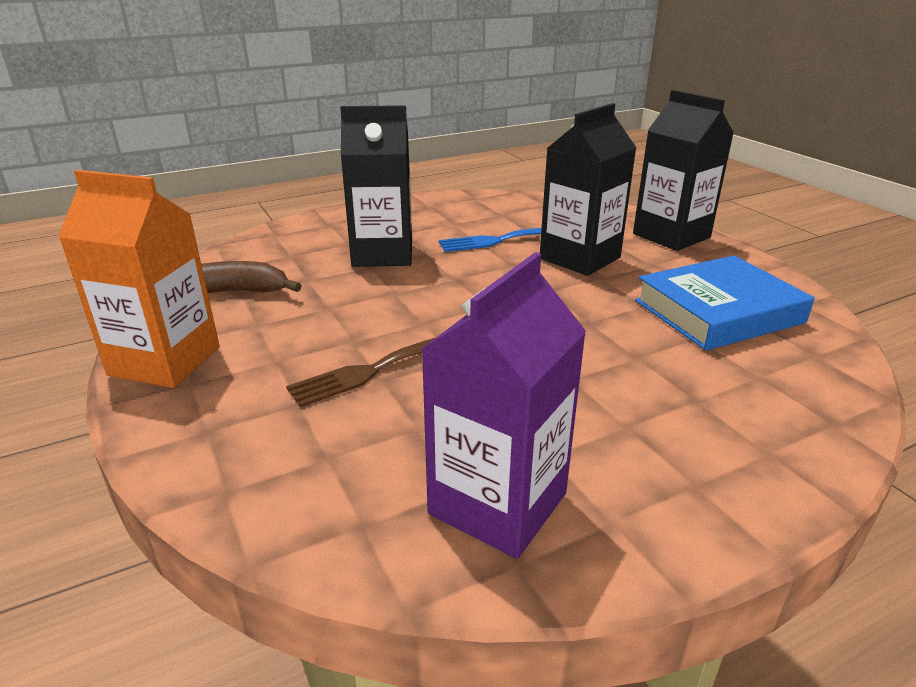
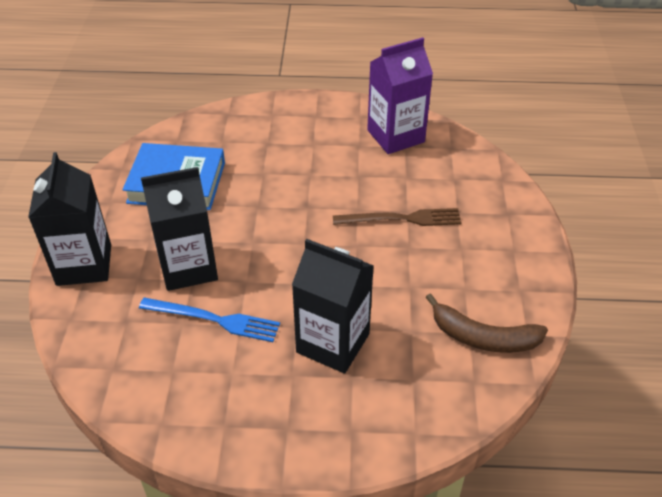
camera: 150 degrees left, 15 degrees up
orange carton [58,170,220,388] -> none

